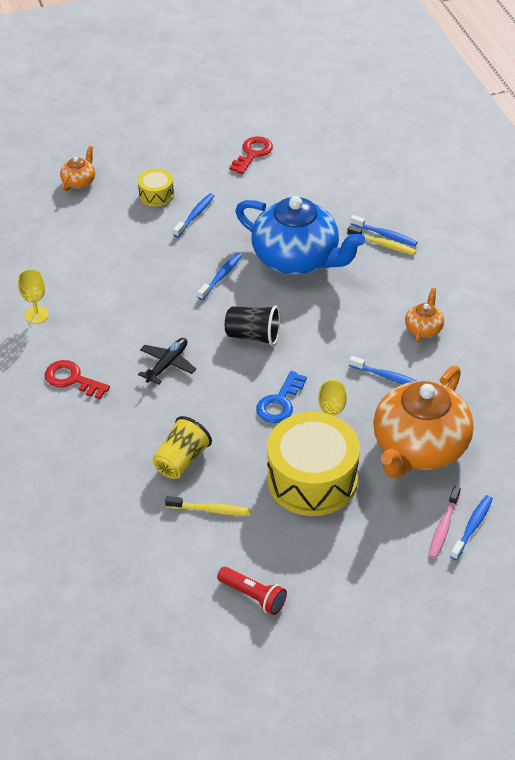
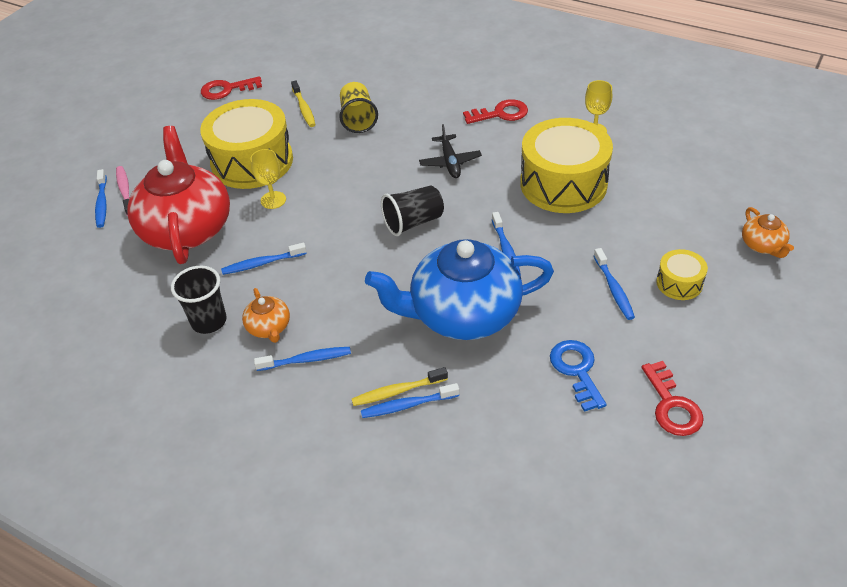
camera: 140 degrees right, 0 degrees up
yellow toothbrush [165,496,251,516] -> yellow toothbrush turned 75 degrees counterclockwise [291,80,316,127]
red flashlight [217,567,287,615] -> red key [201,76,262,100]
blue key [256,371,307,423] -> blue key moved to [550,340,607,412]
orange teapot [373,366,474,478] -> red teapot [127,126,230,264]
none -> black cup [171,266,227,334]
none -> blue toothbrush [254,347,351,371]
none -> yellow drum [520,118,613,213]

